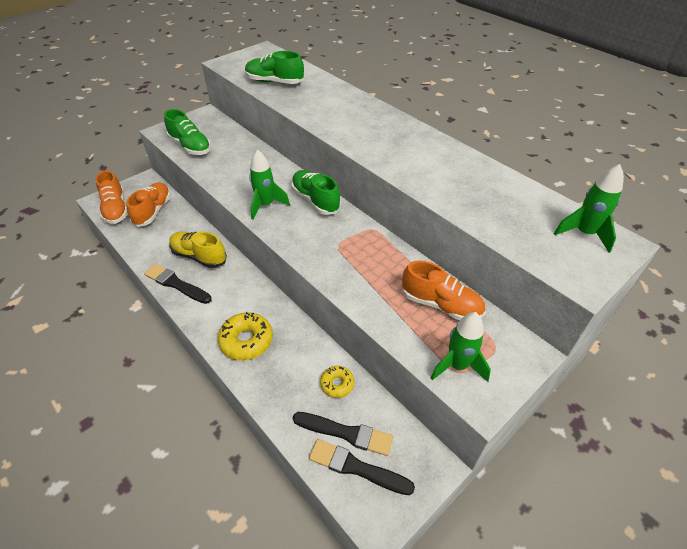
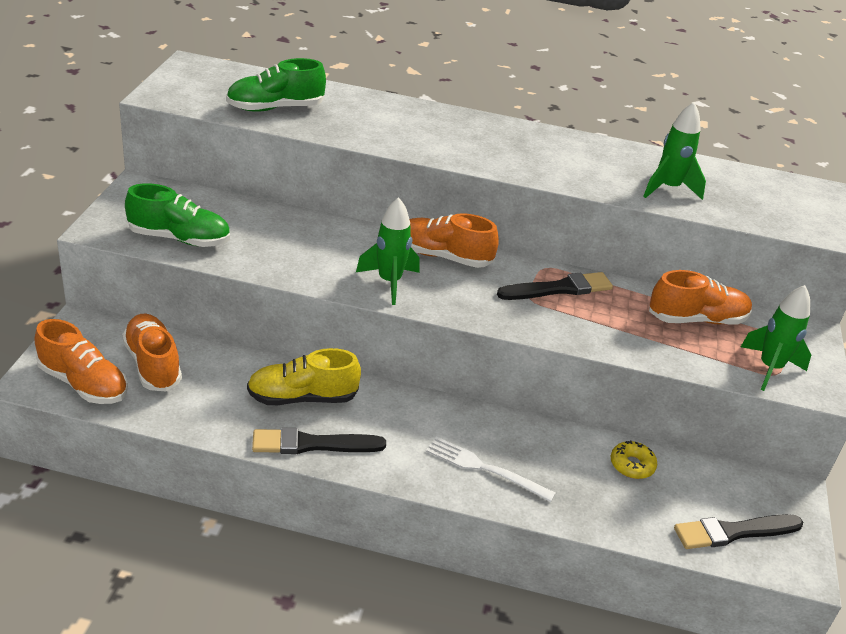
camera: 40 degrees left, 10 degrees down
yellow donut [218,312,273,360] -> white fork [426,436,556,502]
green shoe [291,170,341,215] -> orange shoe [409,213,499,268]
black brush [293,412,393,456] -> black brush moved to [497,272,613,300]
green rocket [554,164,624,253] -> green rocket moved to [643,102,706,200]

